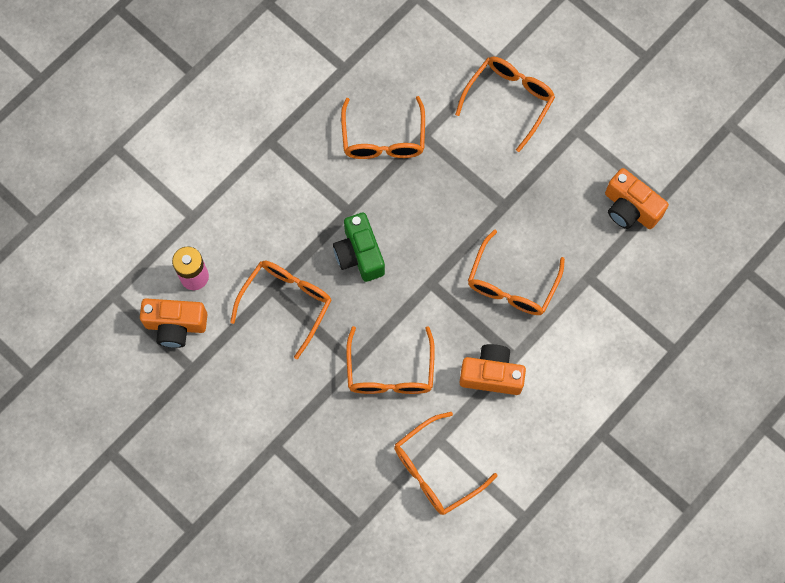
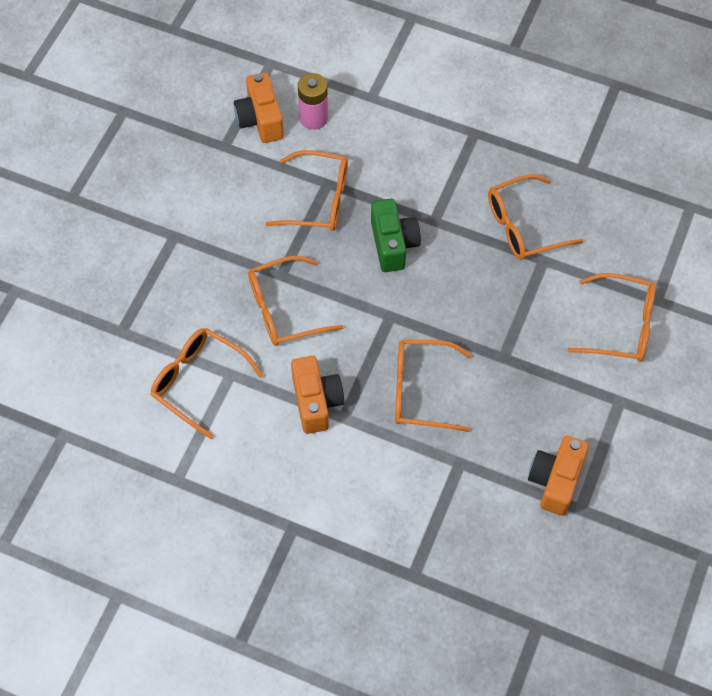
camera: 70 degrees right, 10 degrees down
green camera [333,212,385,282] -> green camera turned 120 degrees clockwise [371,199,421,272]

